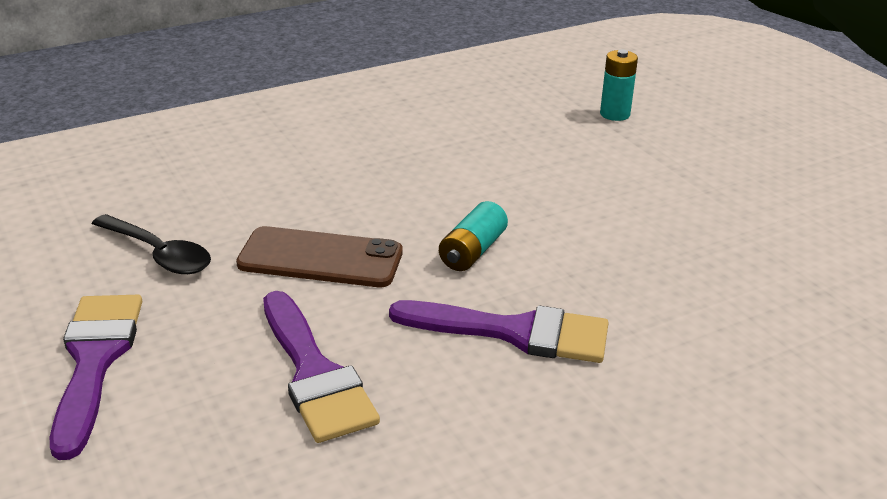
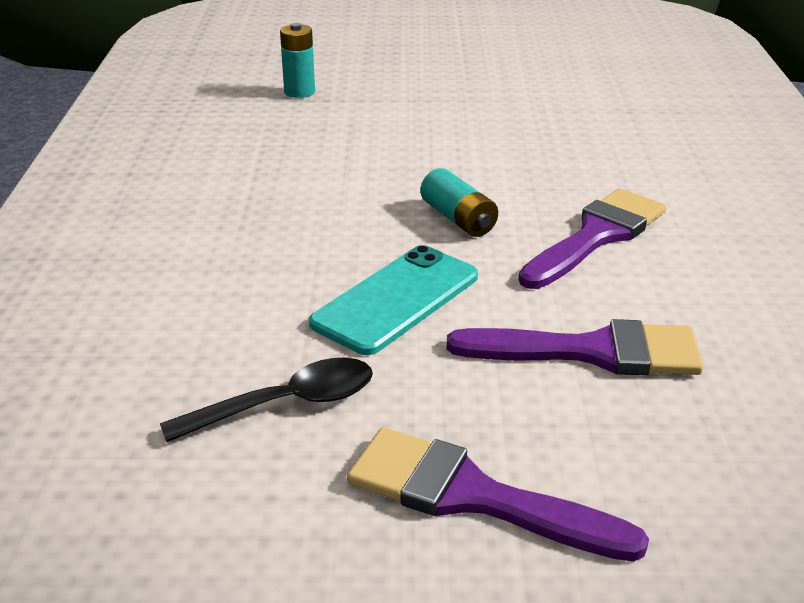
camera: 60 degrees left, 0 degrees up
brown phone [236,226,403,287] -> turquoise phone [309,245,478,355]

